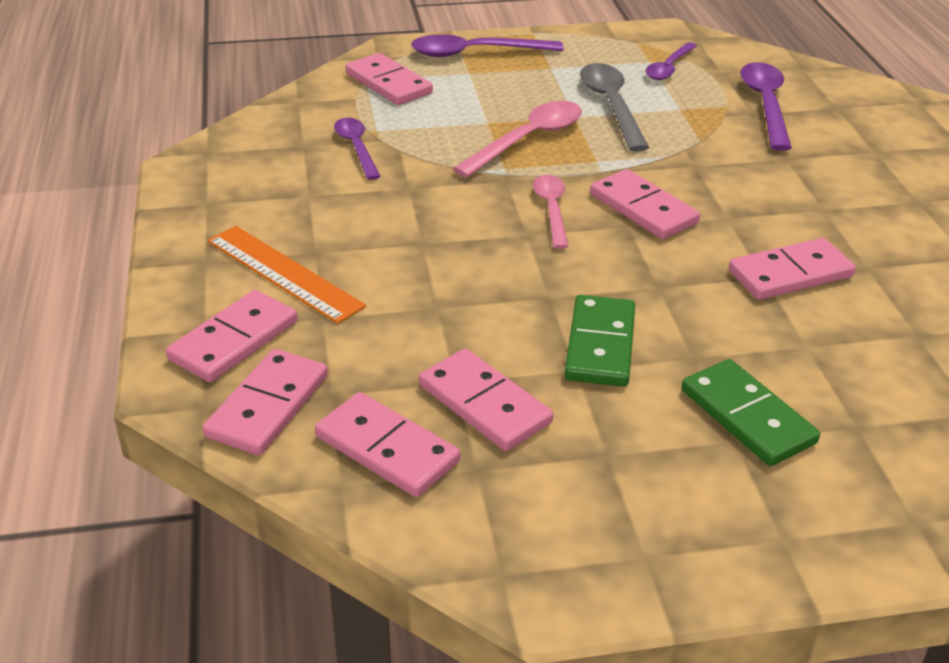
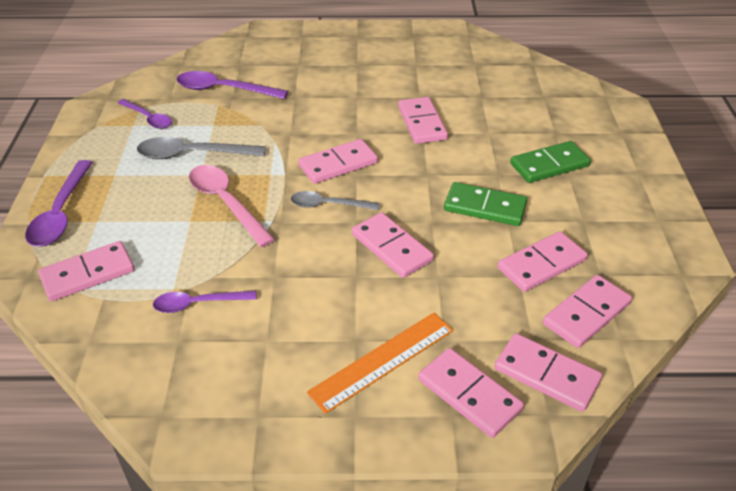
camera: 80 degrees left, 5 degrees up
pink spoon [533,175,569,249] -> grey spoon [291,191,380,210]
none -> pink domino [352,212,434,278]

